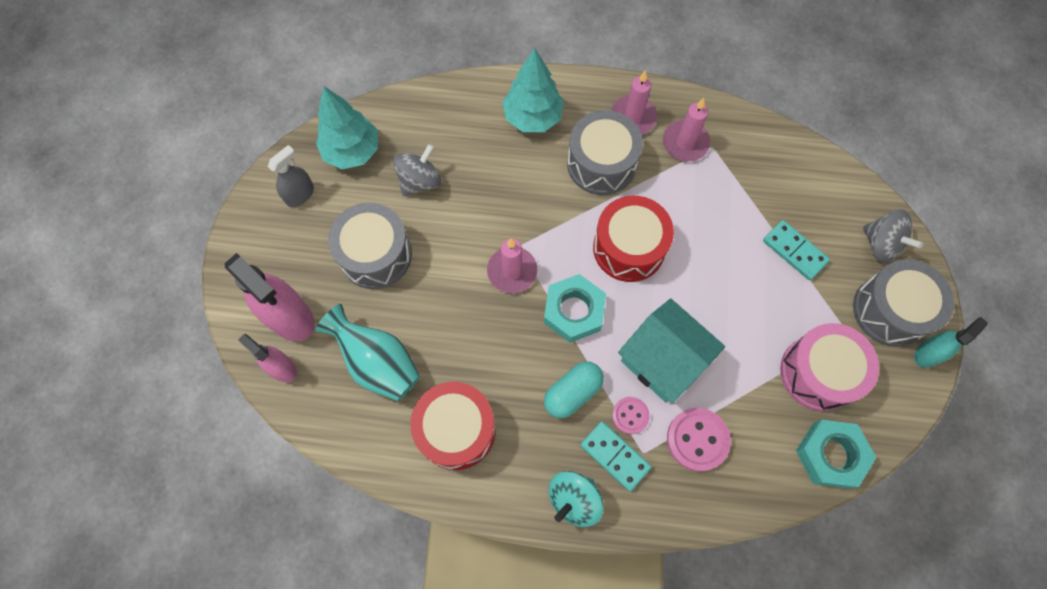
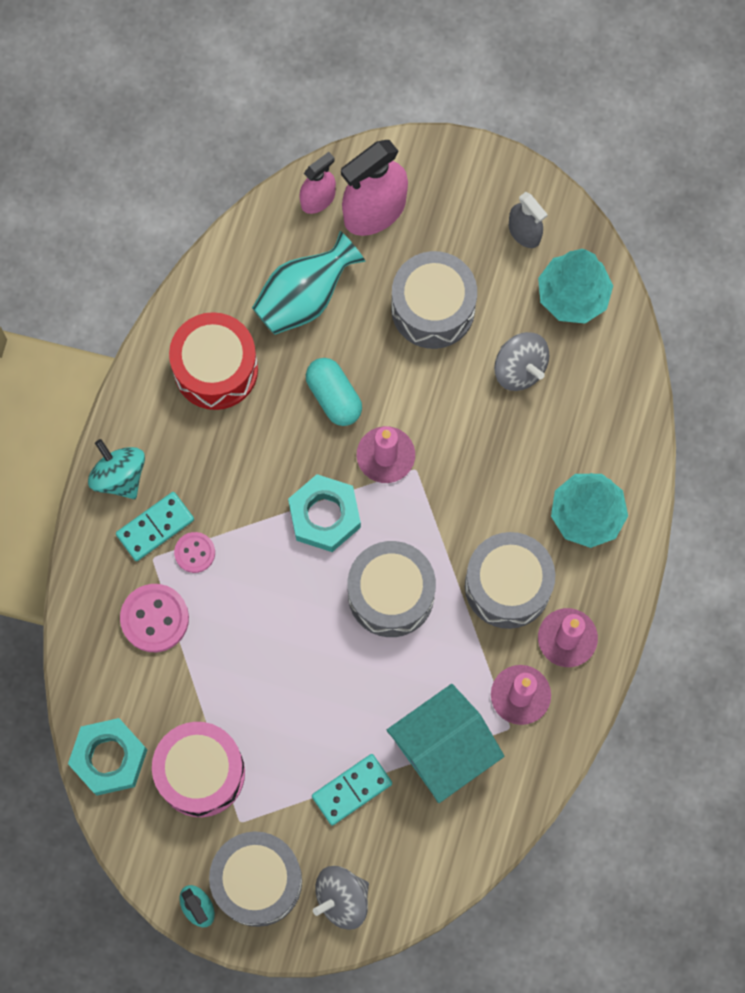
camera: 100 degrees right, 5 degrees up
turquoise capsule [544,361,604,418] -> turquoise capsule moved to [306,358,362,426]
red drum [593,196,674,282] -> grey drum [347,541,436,637]
turquoise house [618,298,725,403] -> turquoise house moved to [387,684,504,803]

